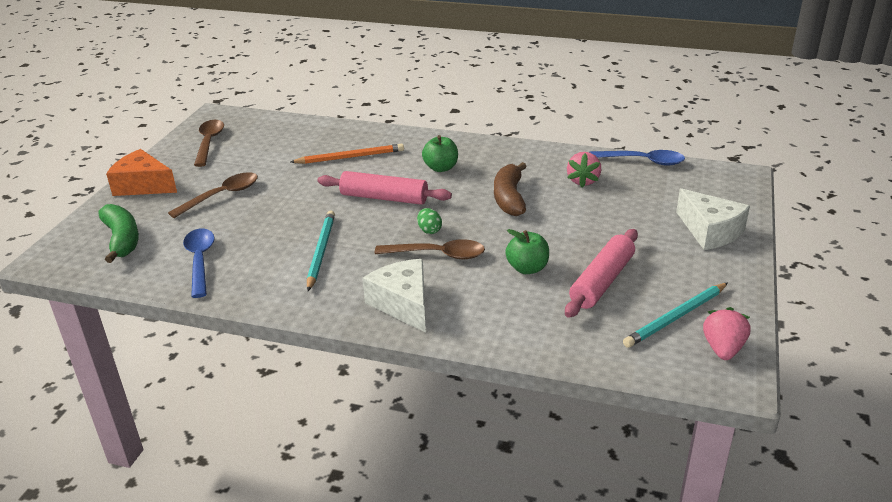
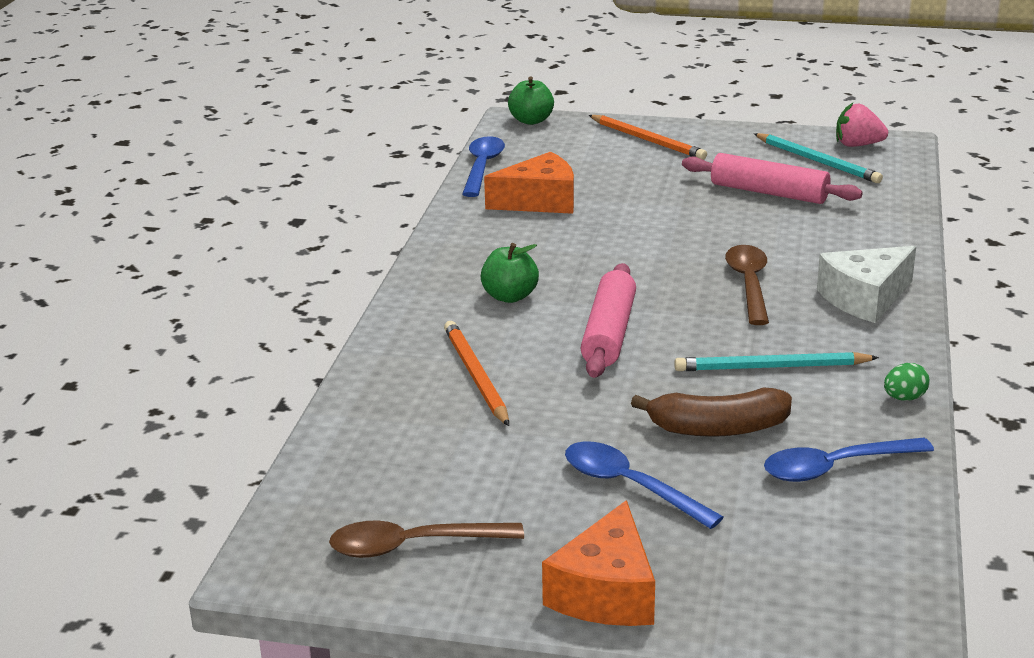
camera: 95 degrees left, 5 degrees down
green banana [98,204,139,263] -> none
brown spoon [168,172,258,218] -> blue spoon [565,441,724,529]
green egg [417,208,442,234] -> green egg moved to [884,363,930,401]
brown banana [494,162,527,216] -> brown banana moved to [631,388,792,437]
green apple [505,229,549,274] -> green apple moved to [508,76,554,125]
pink strawberry [567,152,601,188] -> orange cheese [484,152,574,214]
white cheese [676,188,750,250] -> orange pencil [589,115,707,160]

